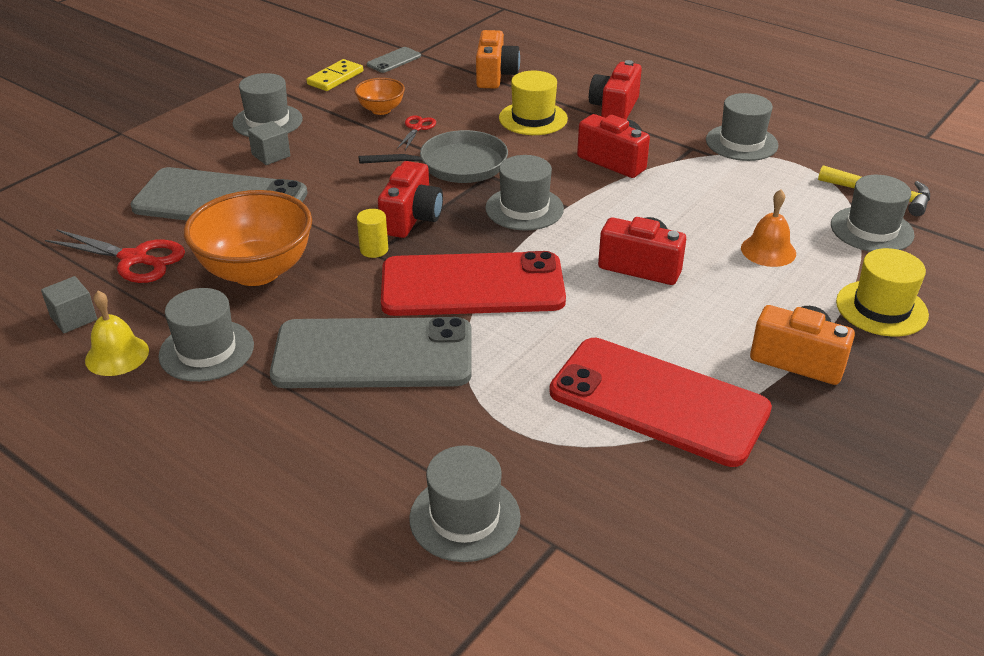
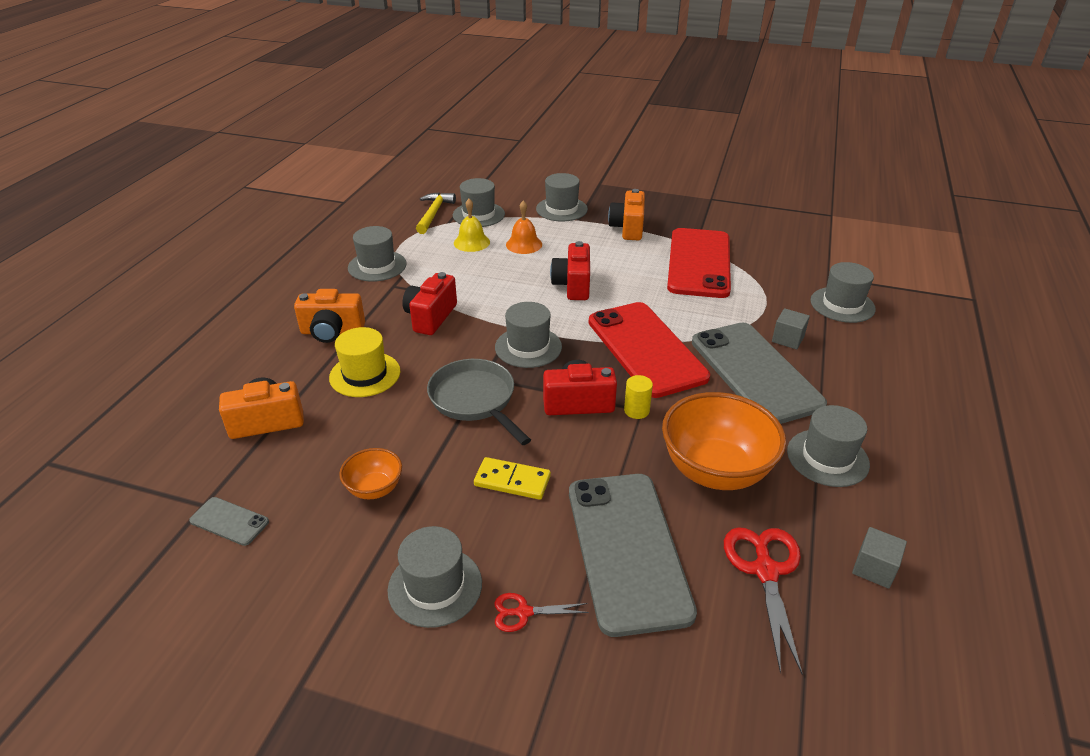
camera: 110 degrees left, 0 degrees up
yellow bell [85,291,149,376] -> yellow bell moved to [454,199,490,252]
grey cube [248,121,290,165] -> grey cube moved to [772,308,810,349]
yellow domino [307,59,363,91] -> yellow domino moved to [474,457,551,500]
red scissors [397,116,436,150] -> red scissors moved to [494,593,589,632]
red camera [589,60,642,120] -> orange camera [294,289,365,343]
yellow hat [836,248,929,337] -> grey hat [536,173,588,221]

